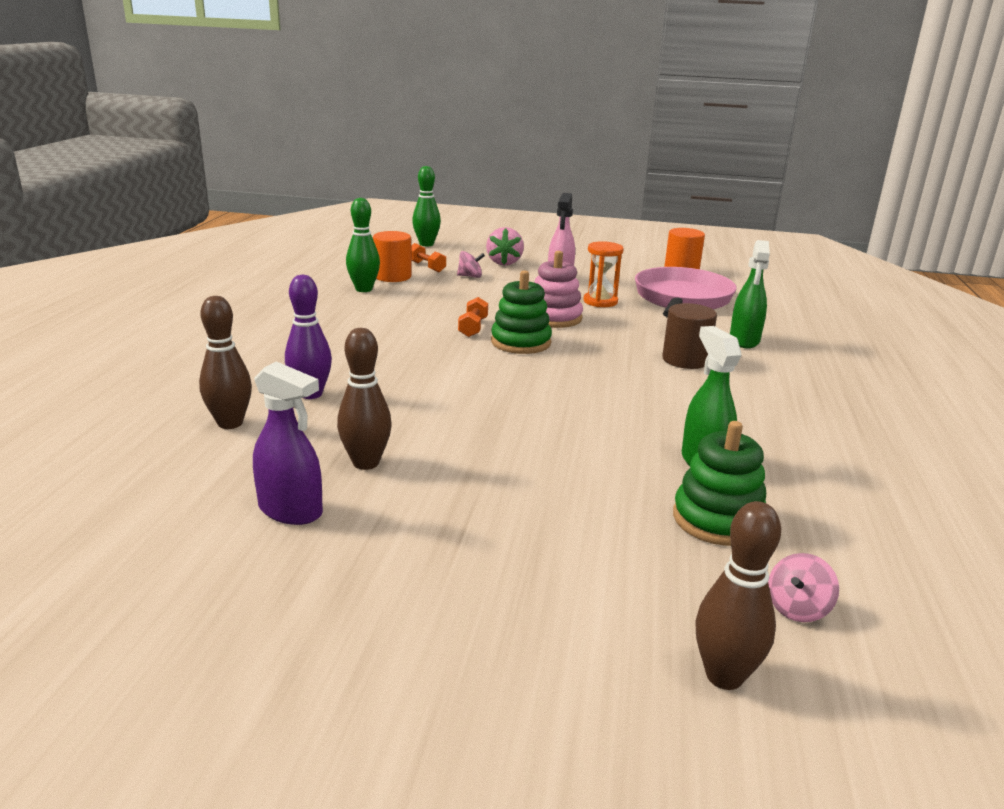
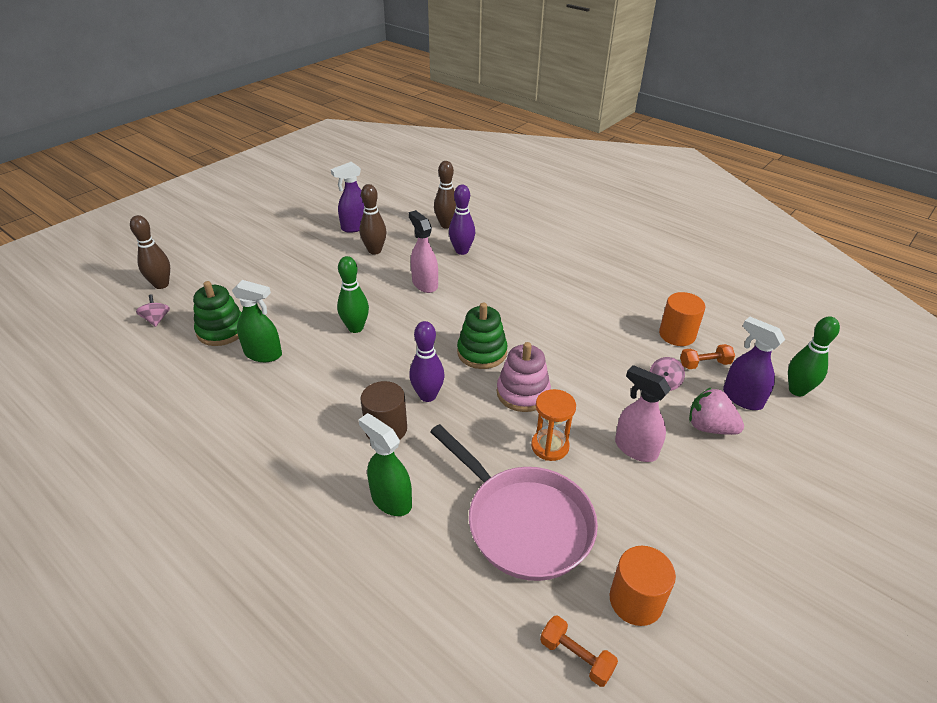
camera: 120 degrees right, 15 degrees up
green bowling pin [346,198,380,292] -> green bowling pin moved to [337,256,369,333]
orange dumbbell [458,297,488,337] -> orange dumbbell moved to [540,616,618,687]
none -> pink spray bottle [409,210,438,293]
none -> purple bowling pin [409,321,445,402]
none -> purple spray bottle [723,317,785,410]

